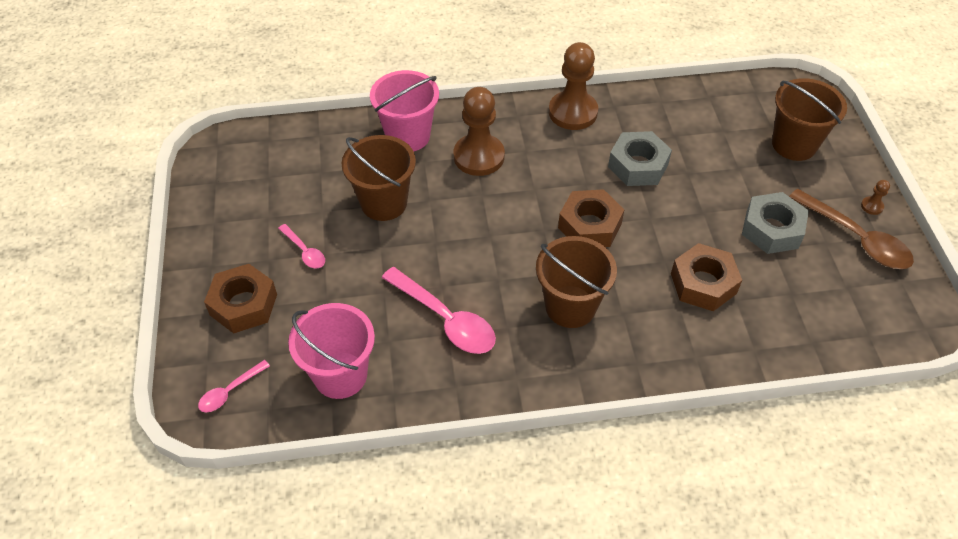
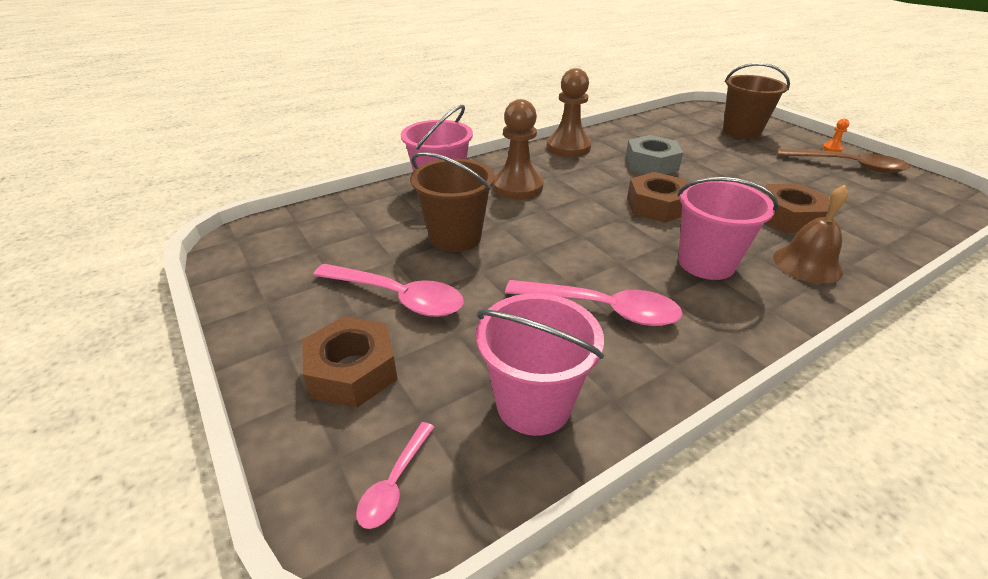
camera: 25 degrees left, 15 degrees down
pink spoon [278,224,325,269] -> pink spoon [313,264,464,317], size x1.90
brown bucket [536,236,617,328] -> pink bucket [677,177,779,280]
grey nut [742,192,809,254] -> none
brown pawn [861,180,890,215] -> orange pawn [823,119,849,152]
none -> brown bell [773,185,848,284]

